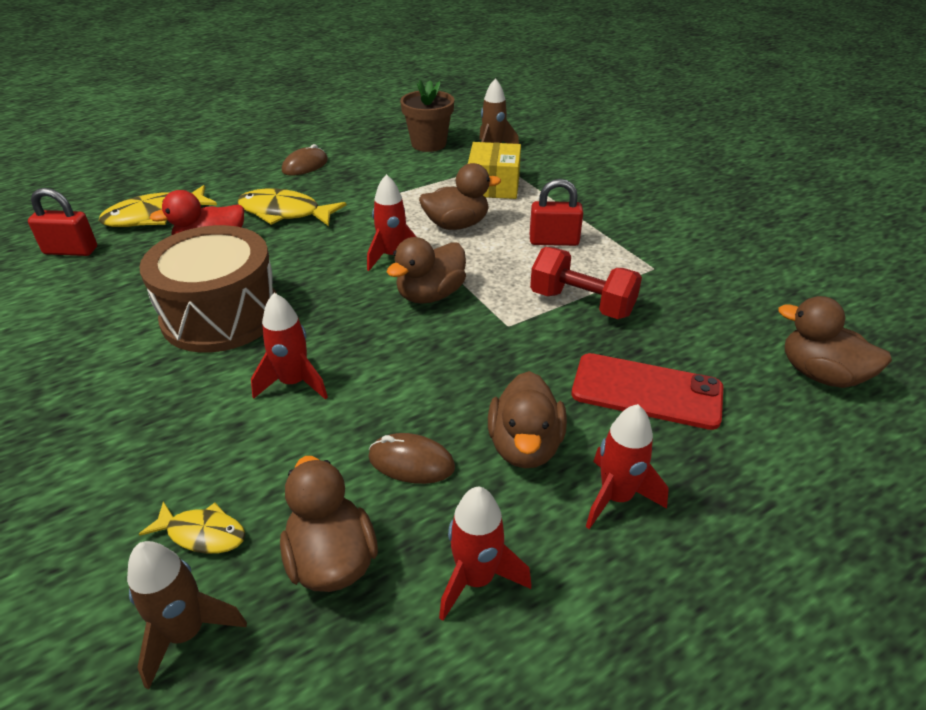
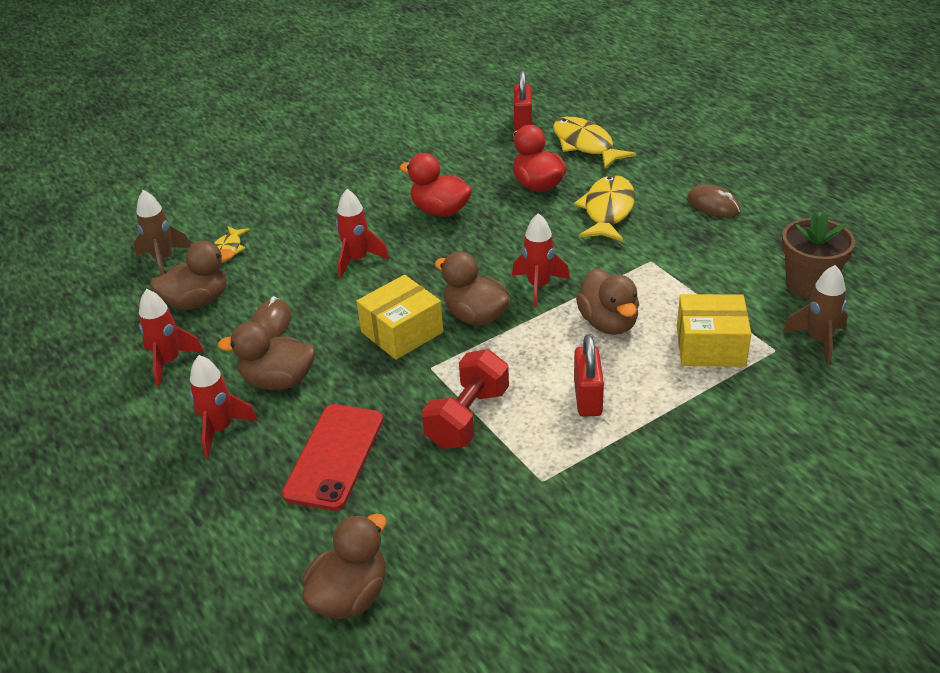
camera: 90 degrees right, 0 degrees up
brown drum [139,225,277,353] -> red duck [399,153,472,217]
none -> yellow box [356,275,444,360]

